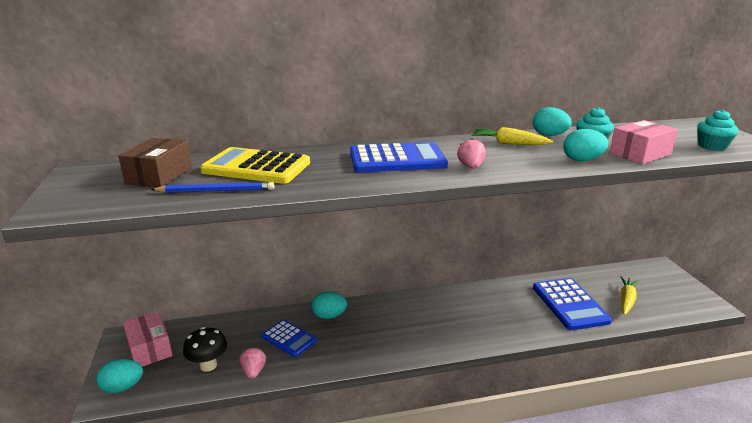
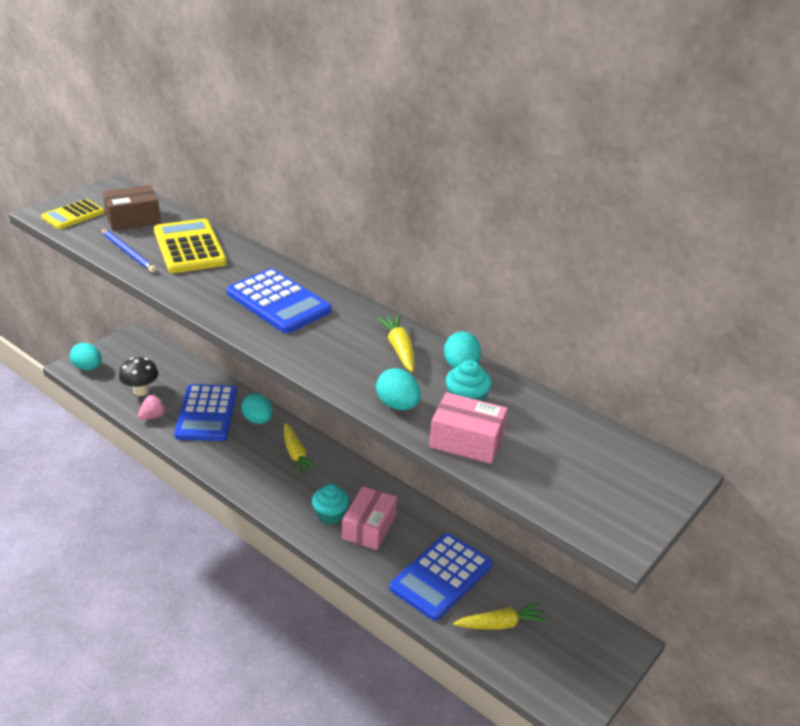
camera: 50 degrees right, 10 degrees up
pink box [123,312,173,367] -> pink box moved to [342,486,397,550]
blue calculator [261,320,317,357] -> blue calculator [174,384,237,441], size x1.62
pink strawberry [457,138,486,169] -> none
turquoise cupcake [697,109,739,151] -> turquoise cupcake moved to [312,484,350,524]
none -> yellow calculator [41,199,105,229]
none -> yellow carrot [284,423,319,476]

